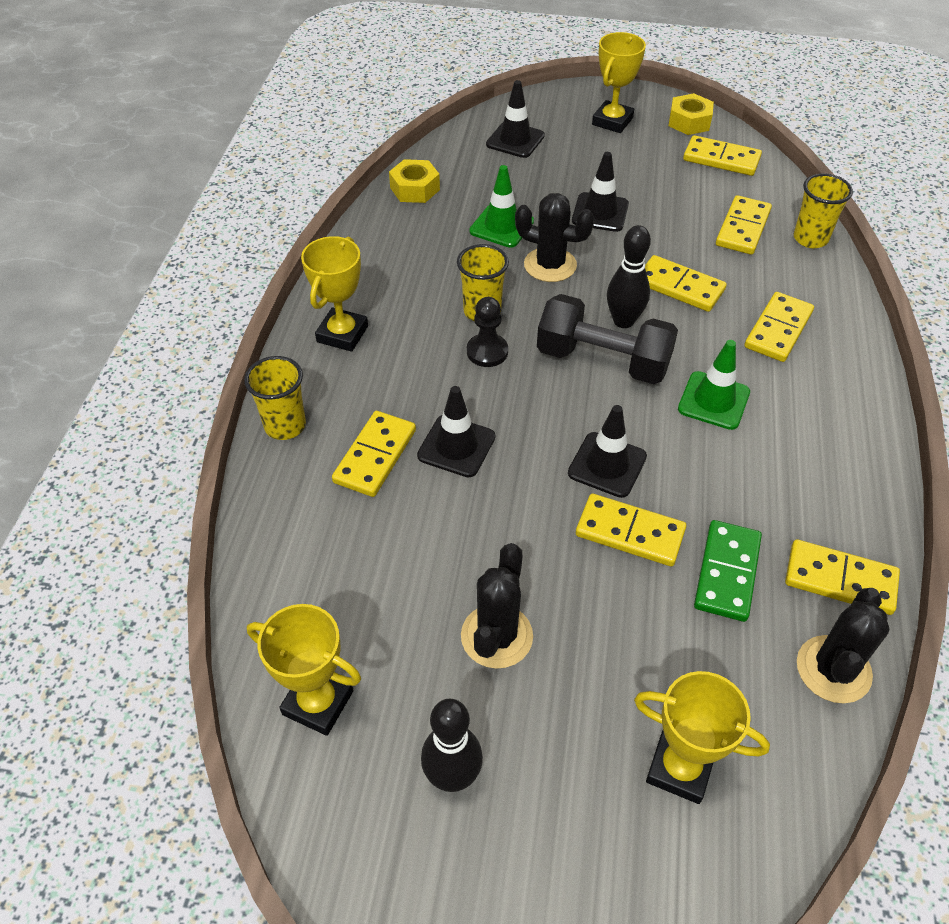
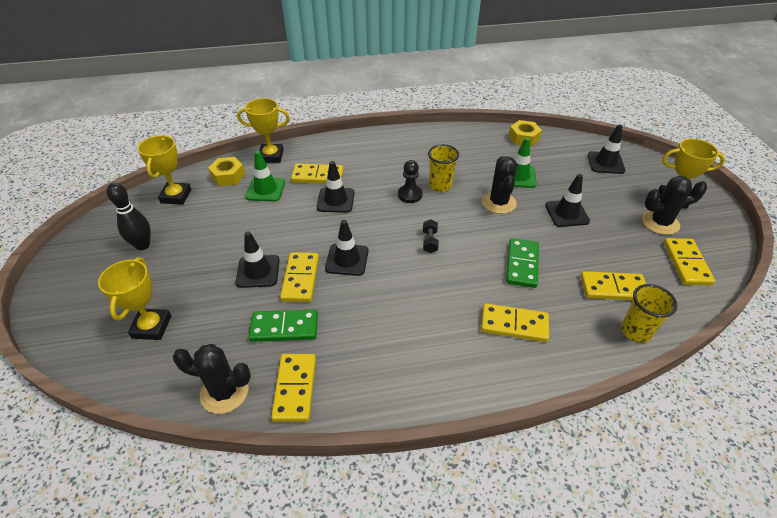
camera: 70 degrees right, 5 degrees down
yellow cup [244,356,306,440] -> none
yellow trophy [301,236,368,352] -> yellow trophy moved to [237,98,290,163]
black cactus [461,543,533,669] -> black cactus moved to [642,176,707,235]
black dumbbell [537,294,678,384] -> black dumbbell [423,219,439,253], size x0.41
black bowling pin [607,225,651,328] -> none
yellow domino [645,255,727,312] -> green domino [506,238,539,288]
yellow nut [669,93,714,135] -> yellow nut moved to [208,157,245,186]
green traffic cone [678,340,750,430] -> green traffic cone moved to [245,150,285,202]
none -> black traffic cone [235,231,280,288]

